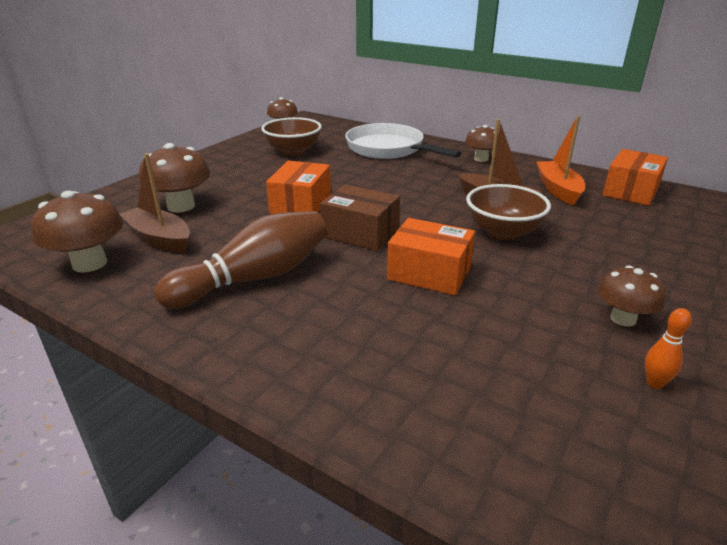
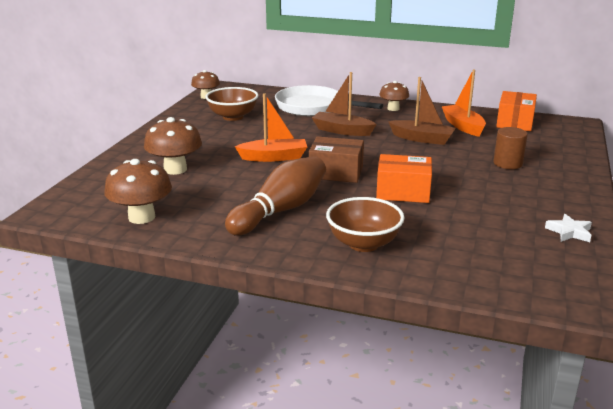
camera: 15 degrees left, 5 degrees down
brown boat [120,153,190,253] -> brown boat moved to [312,72,377,136]
orange box [266,161,331,214] -> orange boat [234,93,307,162]
brown bowl [466,184,551,240] -> brown bowl moved to [326,197,404,252]
brown mushroom [598,265,666,327] -> none
orange bowling pin [645,308,692,389] -> white star [545,214,592,242]
none -> brown cylinder [494,127,528,169]

